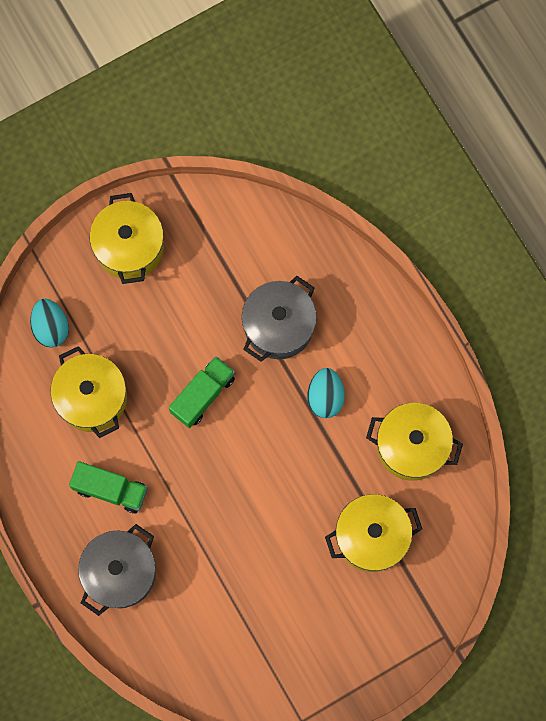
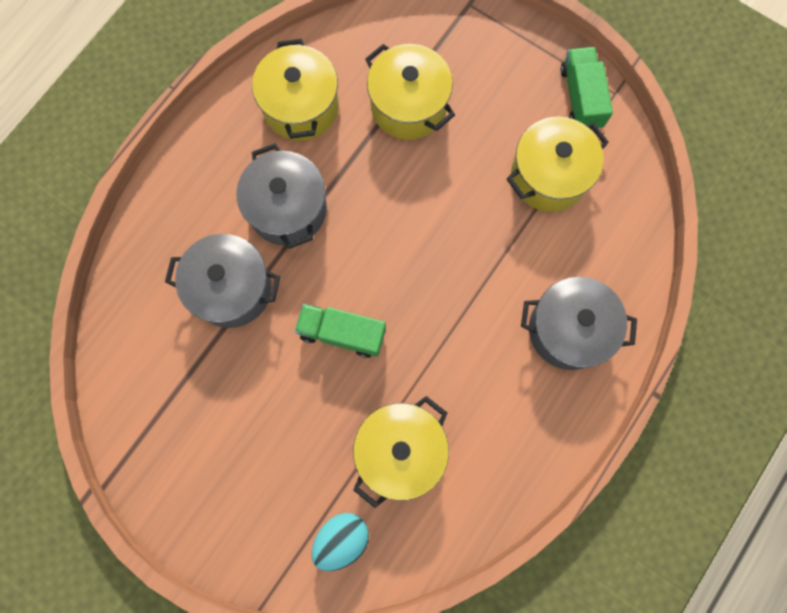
camera: 115 degrees left, 0 degrees up
green truck [69,461,147,513] -> green truck moved to [561,47,613,130]
yellow pot [89,193,164,284] -> yellow pot moved to [507,116,609,212]
turquoise egg [307,368,345,418] -> grey pot [236,144,327,249]

